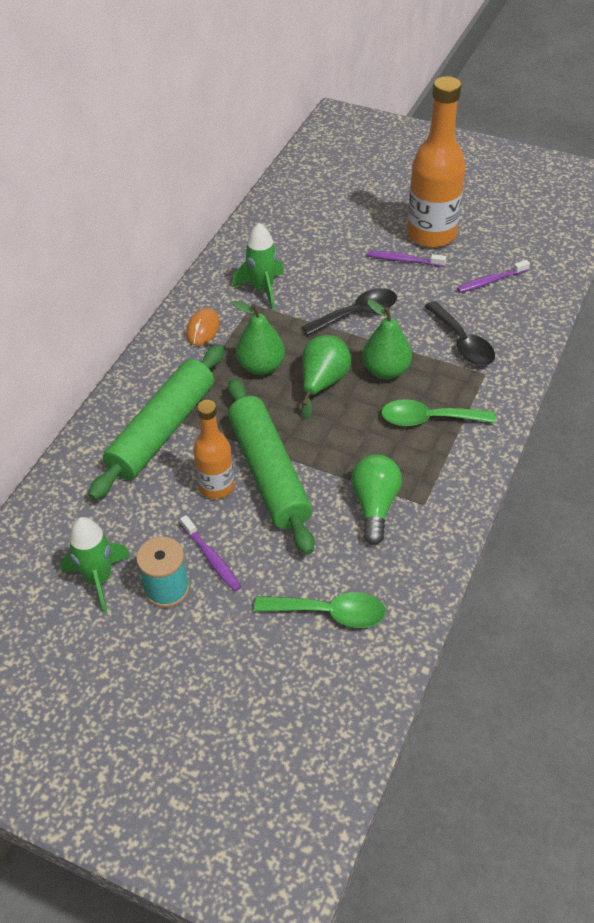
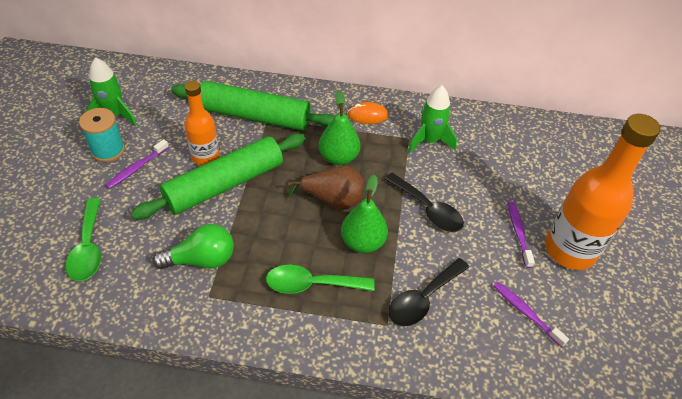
camera: 70 degrees right, 0 degrees up
green pear [302,335,351,420] -> brown pear [287,165,364,210]
green spoon [381,399,495,426] -> green spoon turned 75 degrees counterclockwise [266,265,375,294]

